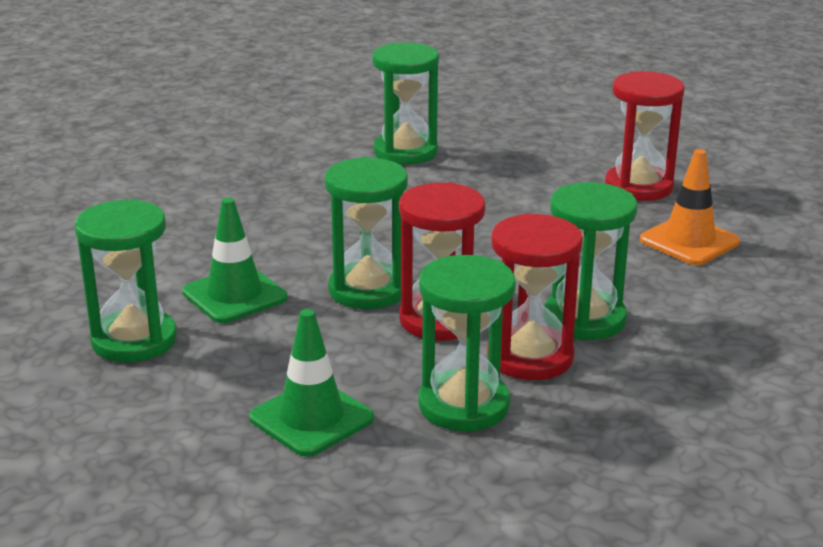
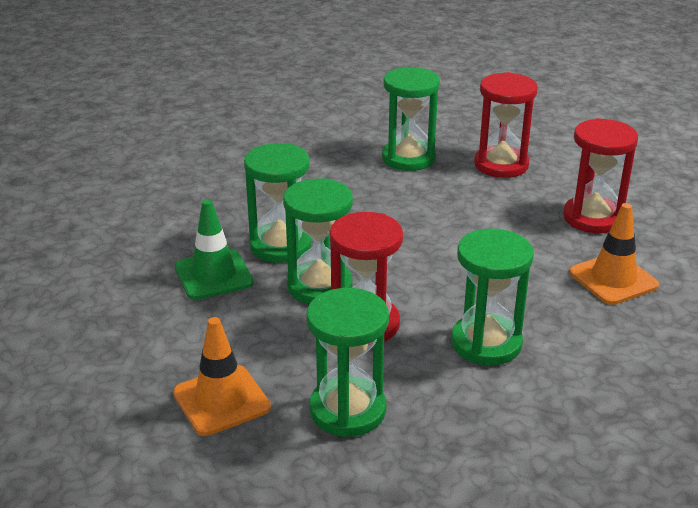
camera: 15 degrees right, 5 degrees up
green hourglass [75,199,177,362] -> green hourglass moved to [244,143,312,263]
green traffic cone [249,309,374,457] -> orange traffic cone [173,317,271,436]
red hourglass [487,213,583,380] -> red hourglass moved to [474,72,538,178]

